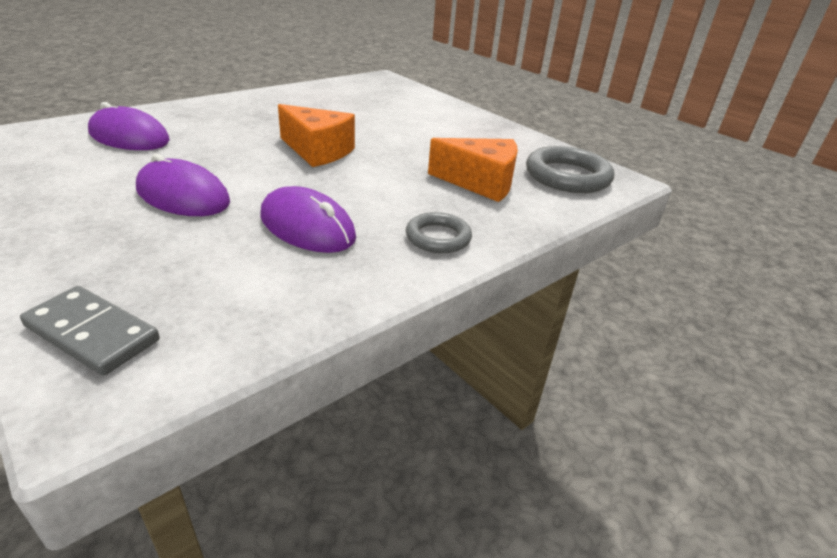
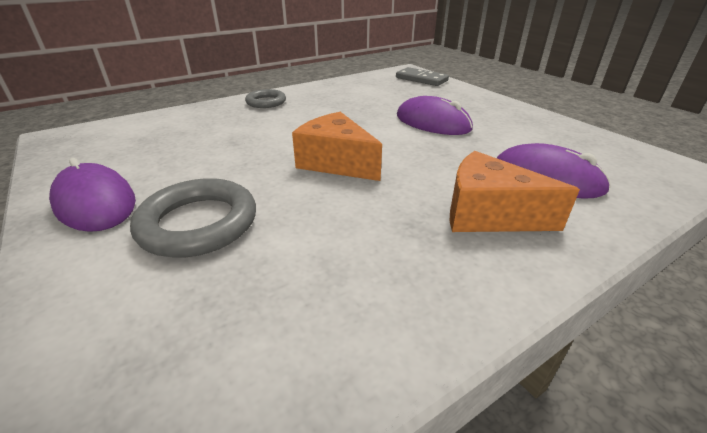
camera: 170 degrees left, 0 degrees up
purple mouse [260,186,356,253] -> purple mouse moved to [49,158,136,232]
orange cheese [428,138,518,202] -> orange cheese moved to [450,151,580,232]
grey ring [526,146,614,193] -> grey ring moved to [130,178,256,258]

